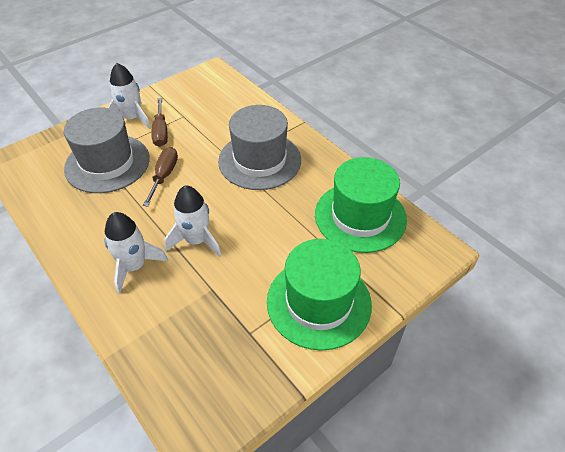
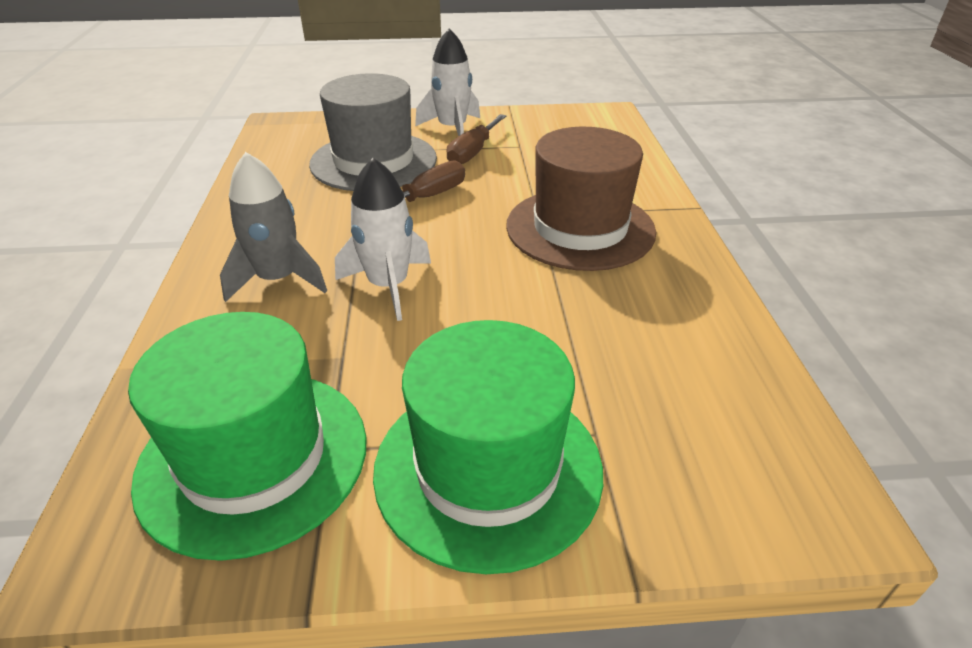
camera: 35 degrees right, 10 degrees down
white rocket [105,212,168,294] -> grey rocket [220,152,327,302]
grey hat [218,105,301,190] -> brown hat [506,127,656,271]
green hat [315,157,407,253] -> green hat moved to [128,312,367,561]

